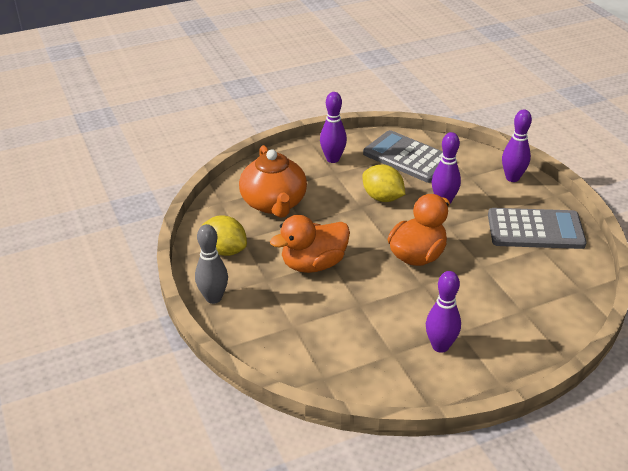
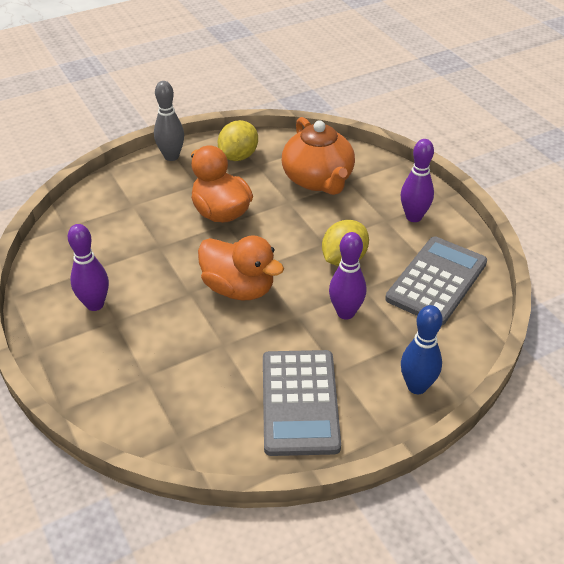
camera: 85 degrees right, 5 degrees up
orange teapot [239,145,307,218] -> orange teapot turned 90 degrees counterclockwise [282,117,355,195]
purple bowling pin [502,109,532,182] -> blue bowling pin [401,305,443,394]

